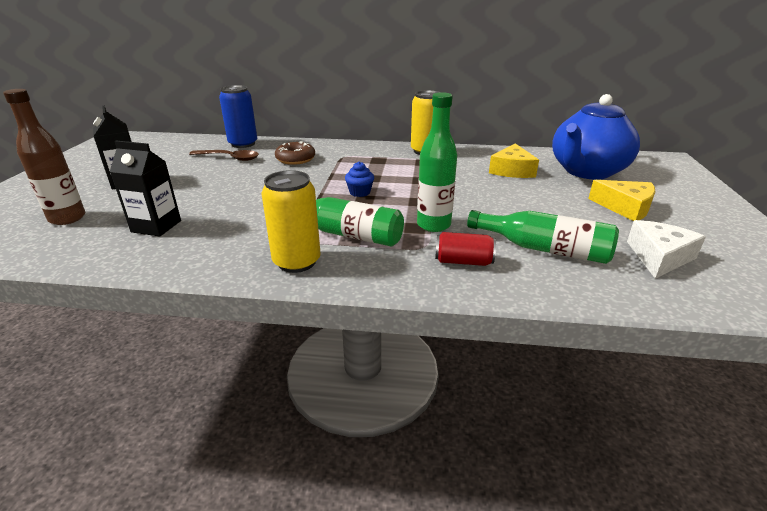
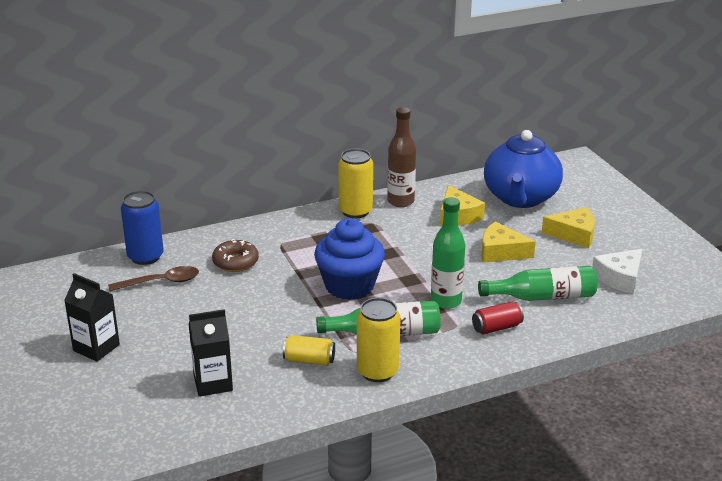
camera: 30 degrees left, 0 degrees up
brown bottle [3,89,85,225] -> brown bottle moved to [387,107,416,207]
blue cupcake [345,162,374,197] -> blue cupcake [314,218,385,300], size x2.33
white cheese [627,220,706,279] -> white cheese turned 135 degrees counterclockwise [592,249,642,294]
none -> yellow can [283,335,335,365]
none -> yellow cheese [481,221,535,263]

